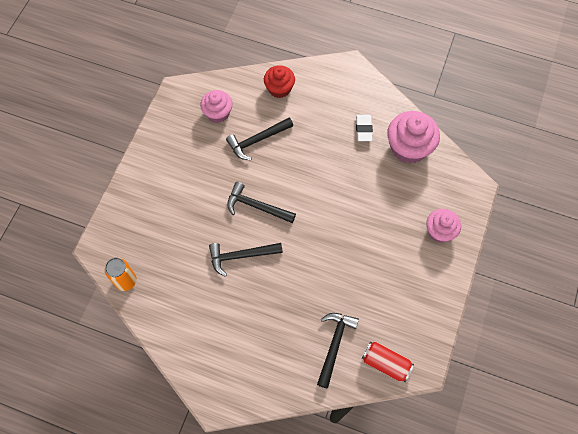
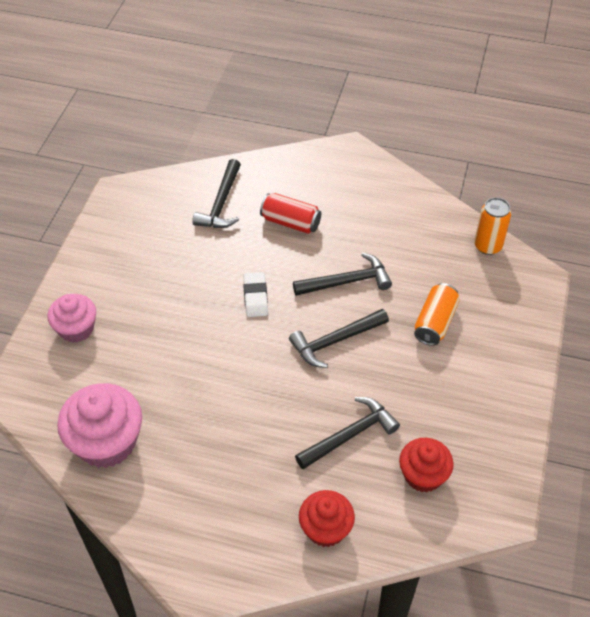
camera: 175 degrees right, 15 degrees down
pink cupcake [200,90,233,123] -> red cupcake [399,438,454,492]
black hammer [227,182,296,223] -> black hammer turned 135 degrees clockwise [289,309,389,368]
white eraser [356,115,373,141] -> white eraser moved to [243,272,268,317]
red can [362,341,414,382] -> red can moved to [260,193,321,234]
none -> orange can [414,283,460,346]

